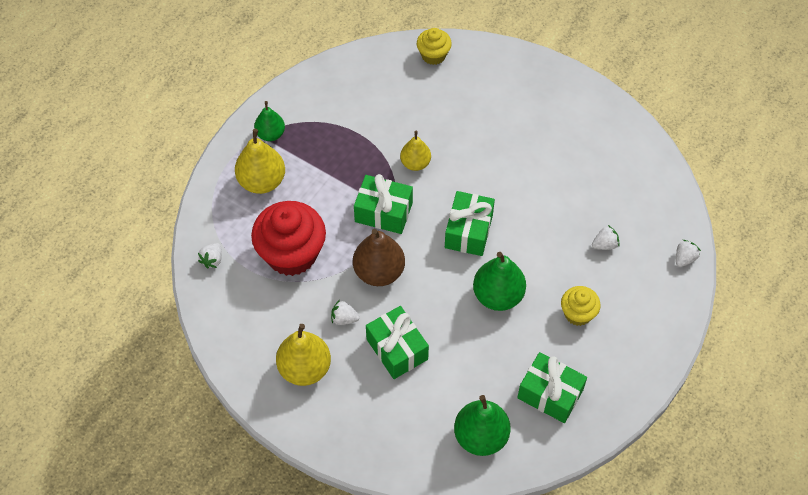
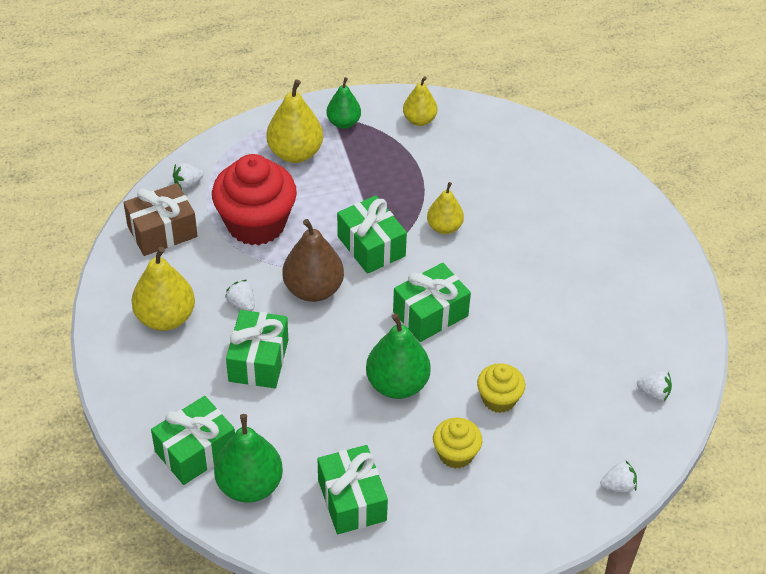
camera: 40 degrees right, 10 degrees down
yellow cupcake [417,28,452,65] -> yellow cupcake moved to [477,363,525,413]
white strawberry [592,225,620,250] -> white strawberry moved to [637,371,672,401]
none -> brown gift [123,183,198,256]
none -> green gift [151,396,235,485]
none -> yellow pear [403,76,437,126]

